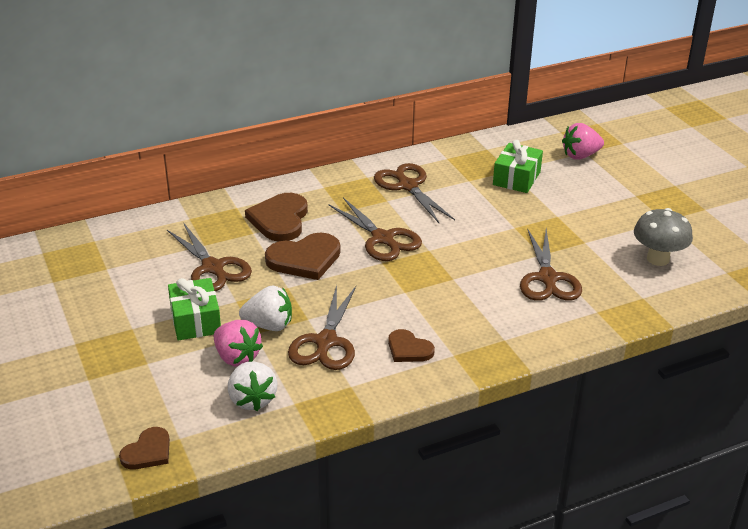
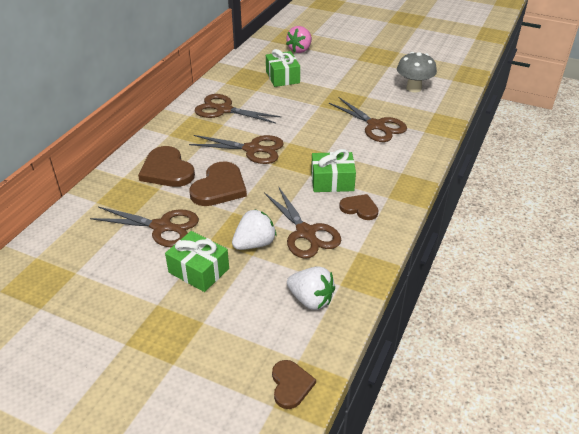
camera: 40 degrees left, 5 degrees up
pink strawberry [214,320,263,367] -> none
brown heart [388,329,435,362] -> brown heart turned 150 degrees counterclockwise [339,194,379,220]
none -> green gift [311,149,356,192]

